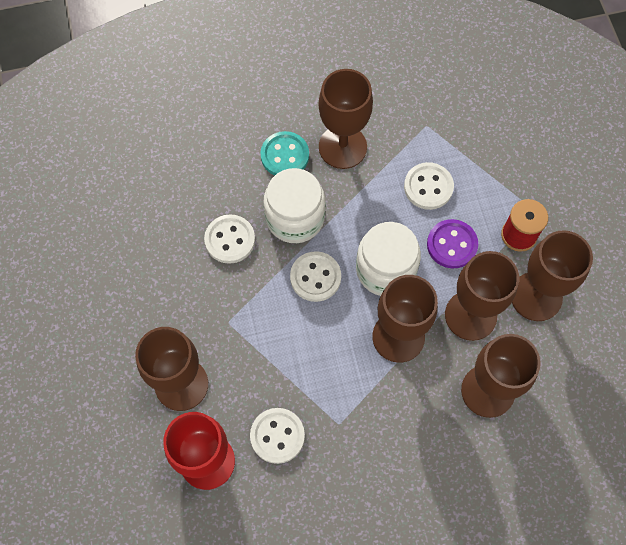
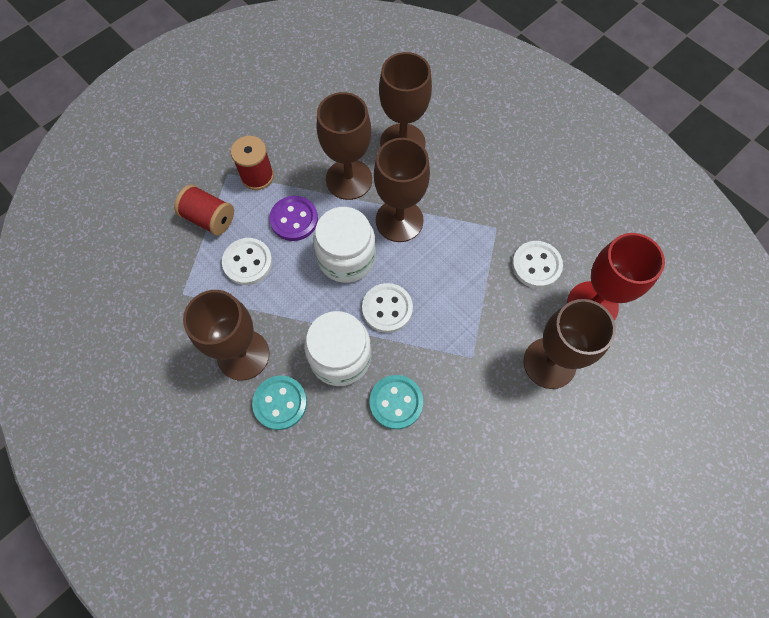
camera: 120 degrees left, 0 degrees up
white button [204,214,255,264] -> turquoise button [369,375,423,429]
brown goblet [512,230,593,321] -> none
none -> red spool [174,184,234,236]

